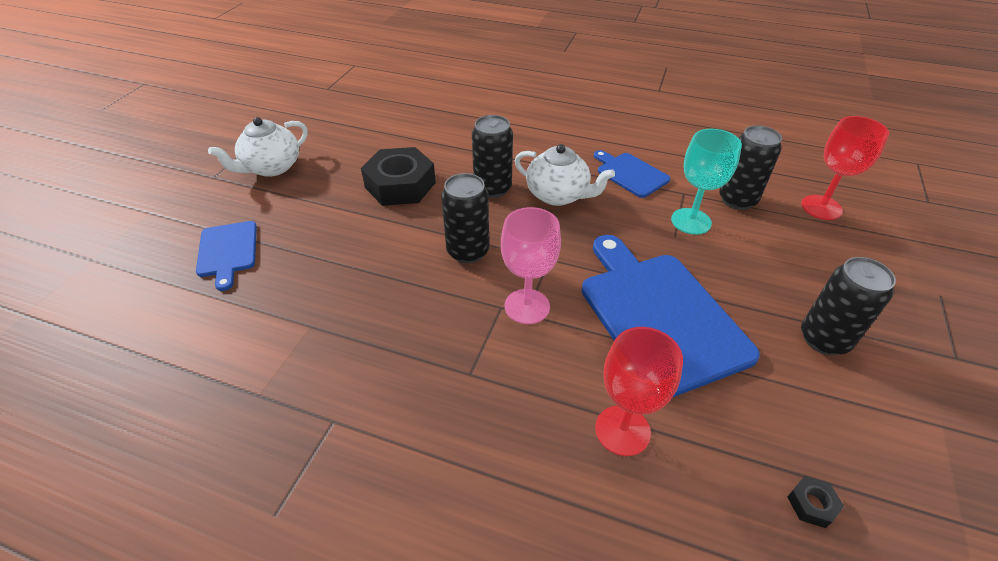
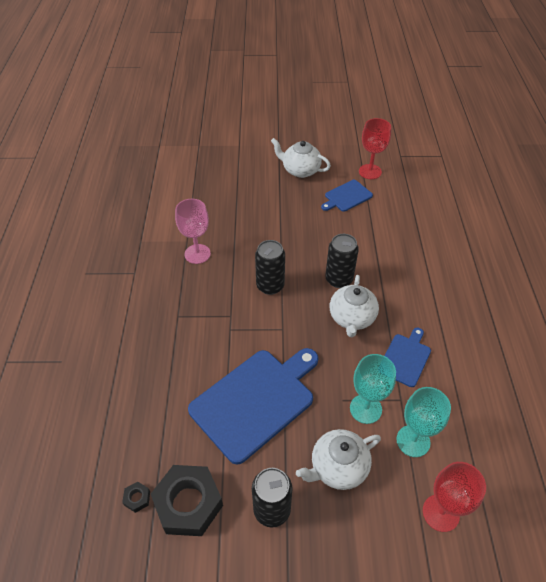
camera: 70 degrees right, 5 degrees up
blue cutting board [196,221,257,291] -> blue cutting board moved to [321,180,373,212]
black nut [361,147,436,206] -> black nut moved to [151,465,223,536]
pink goblet [501,207,561,324] -> pink goblet moved to [175,199,211,264]
red goblet [595,327,683,456] -> red goblet moved to [359,118,391,179]
black can [719,125,782,210] -> turquoise goblet [396,387,451,457]
none -> white teapot [296,429,381,490]

